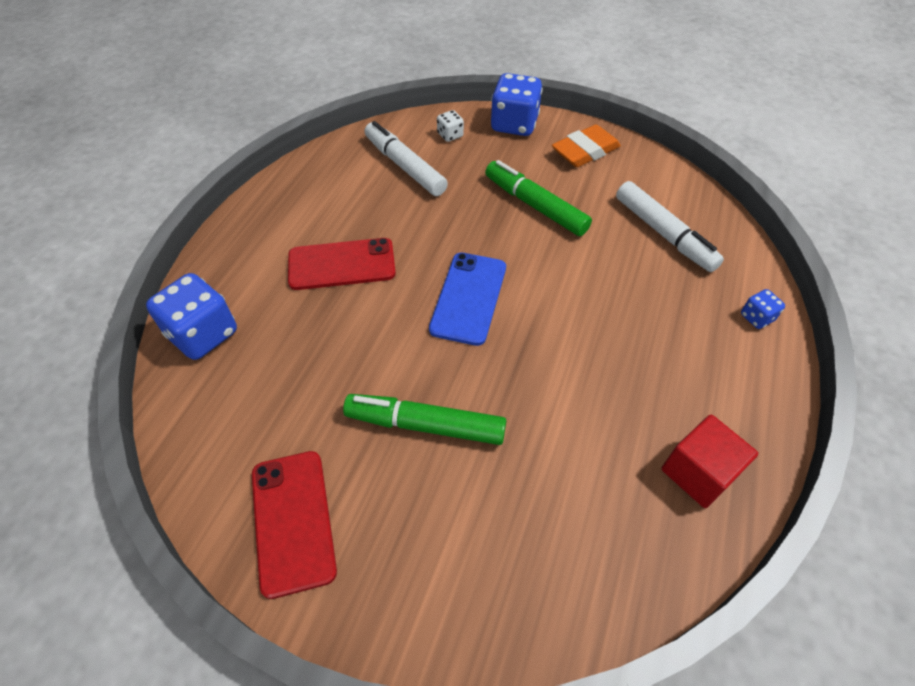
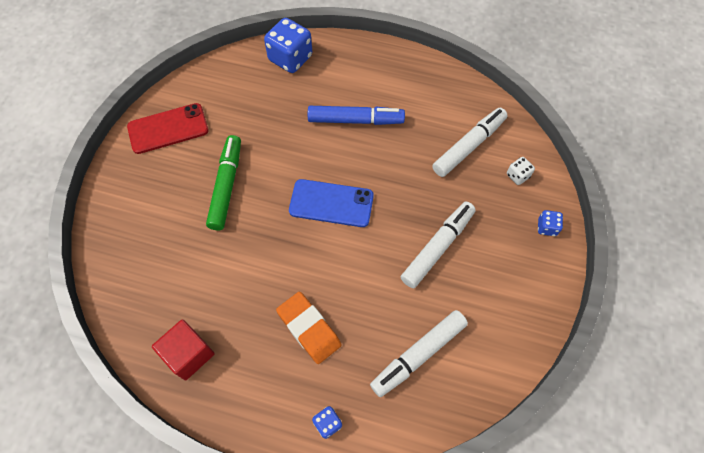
camera: 85 degrees right, 10 degrees up
red phone [288,238,396,290] -> blue marker [308,106,405,125]
green marker [485,160,592,236] -> white marker [401,201,476,288]
blue dice [491,73,543,136] -> blue dice [538,210,563,236], size x0.49
orange eraser [552,124,621,167] -> orange eraser moved to [276,292,342,364]

